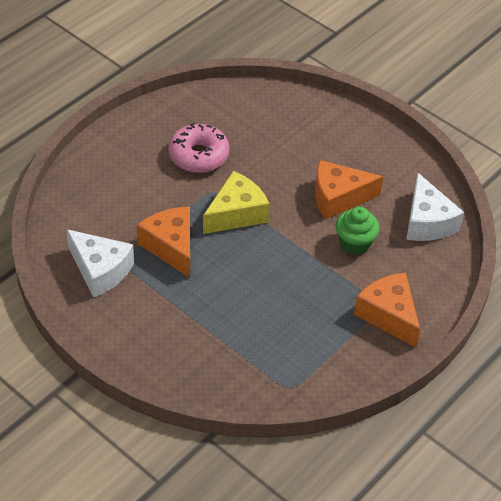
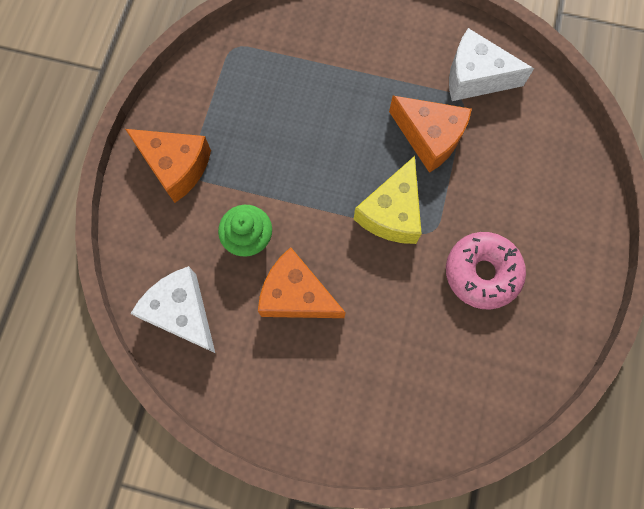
camera: 155 degrees right, 25 degrees up
orange cheese [315,160,383,220] -> orange cheese turned 120 degrees counterclockwise [258,247,346,318]

